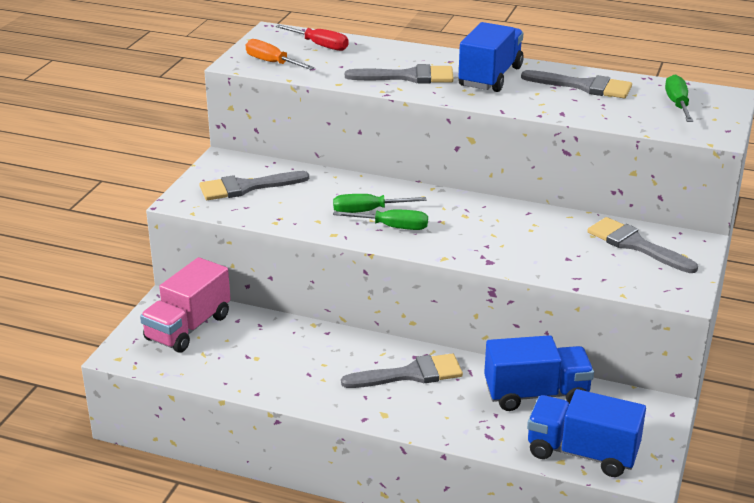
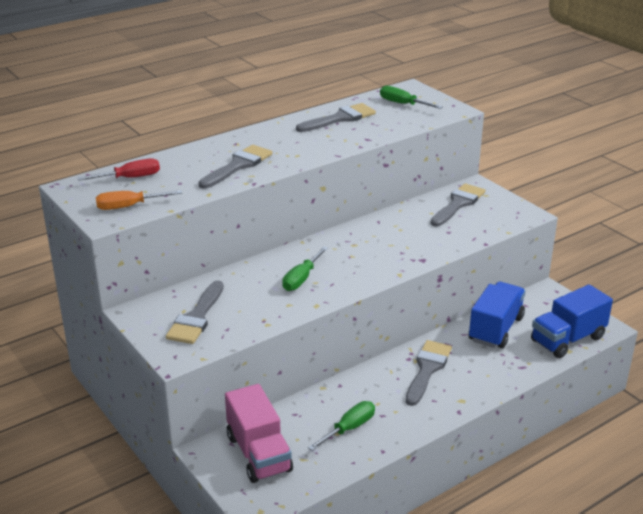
camera: 55 degrees left, 0 degrees up
green screwdriver [333,210,428,230] -> green screwdriver moved to [308,401,375,451]
blue truck [458,22,524,92] -> none
grey brush [587,217,698,273] -> grey brush turned 135 degrees clockwise [431,183,485,226]

